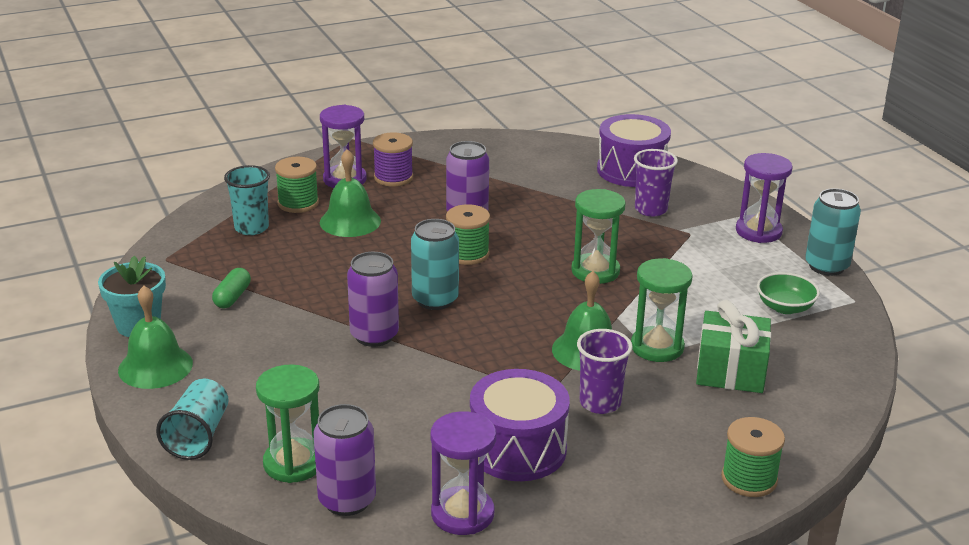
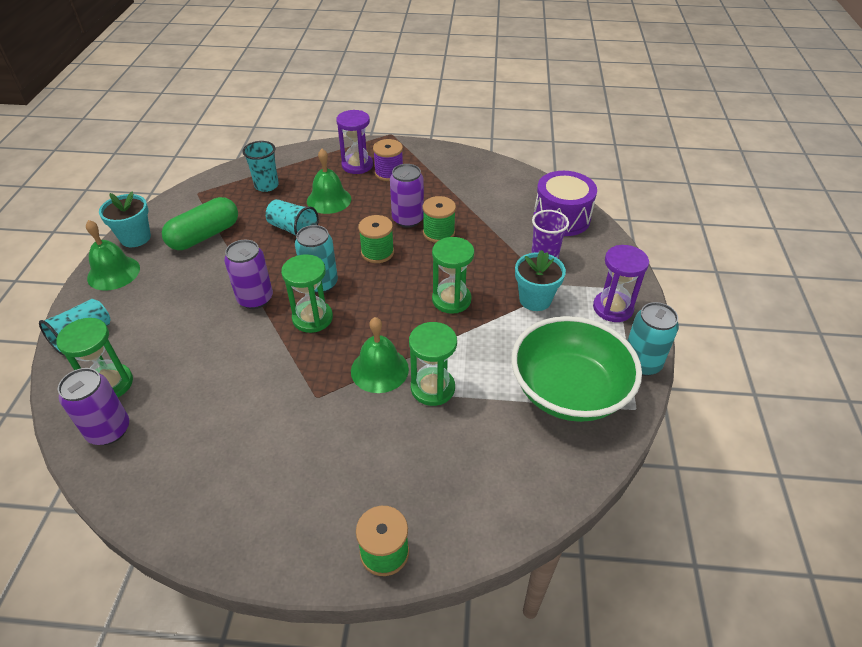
camera: 30 degrees right, 15 degrees up
green capsule [212,268,251,308] -> green capsule [162,197,238,250], size x1.94
green spool [275,157,319,213] -> green spool moved to [423,196,456,243]
purple hourglass [430,411,496,535] -> none
purple drum [470,369,570,481] -> none
purple cup [577,329,633,414] -> none
green gift [696,300,771,393] -> none
green bowl [757,272,820,314] -> green bowl [511,316,642,422], size x2.26
none -> turquoise cup [266,199,319,235]
none -> green hourglass [281,254,333,333]
none -> turquoise flower pot [515,250,566,311]

